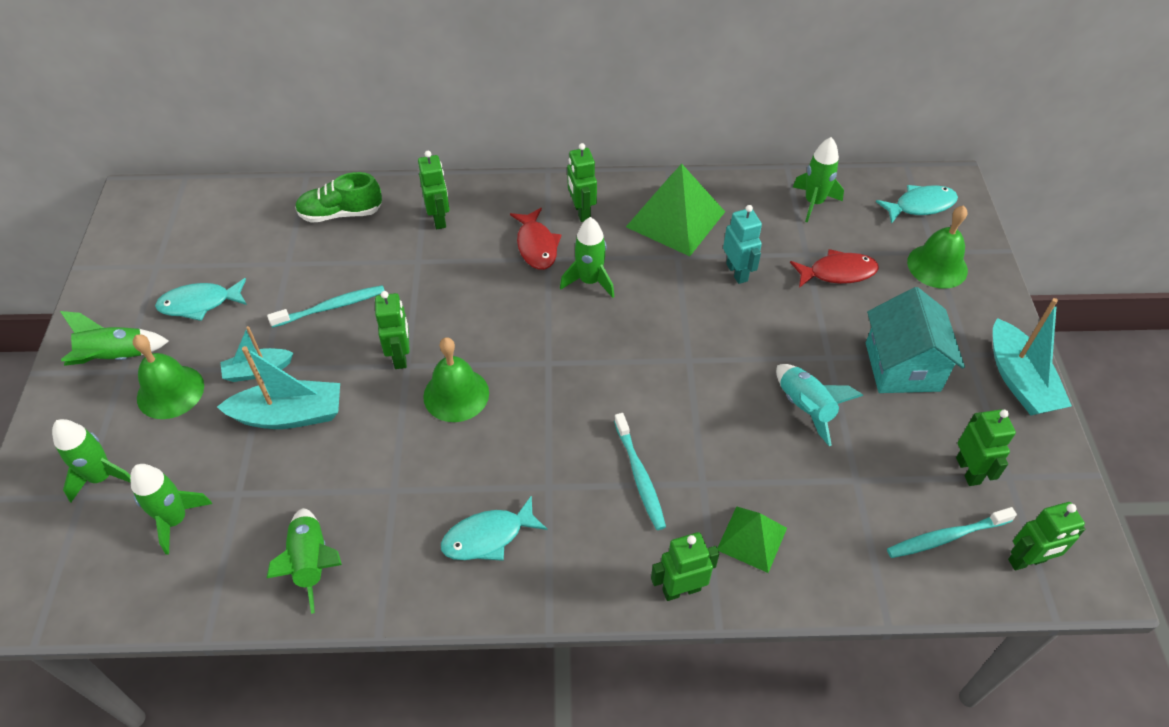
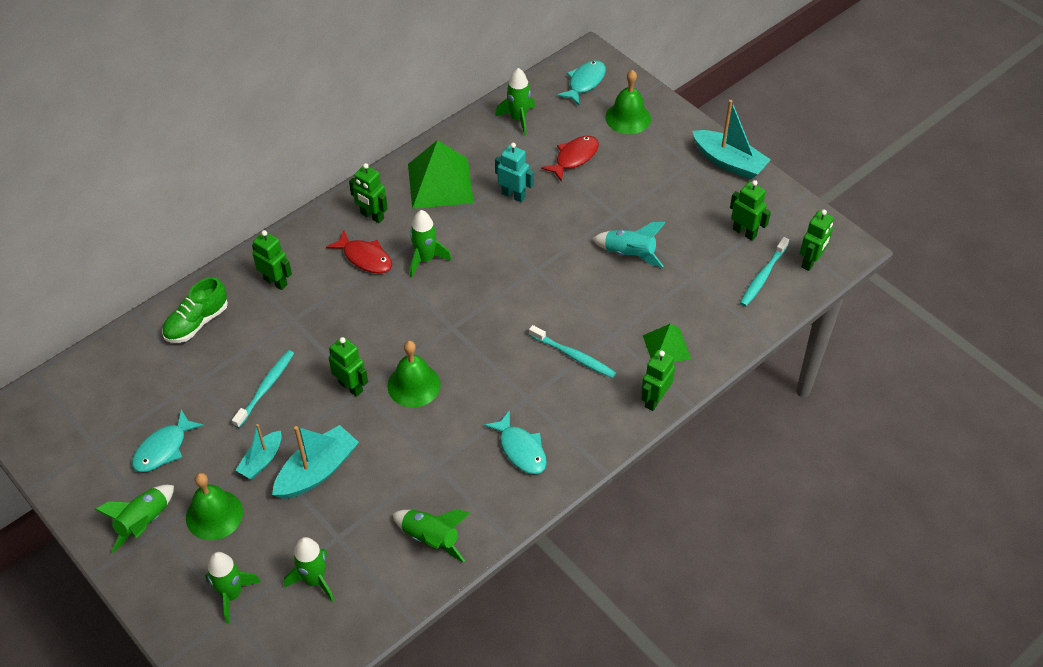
camera: 40 degrees left, 0 degrees up
turquoise fish [441,495,547,561] -> turquoise fish turned 60 degrees counterclockwise [484,410,547,474]
turquoise house [866,287,965,393] -> none

